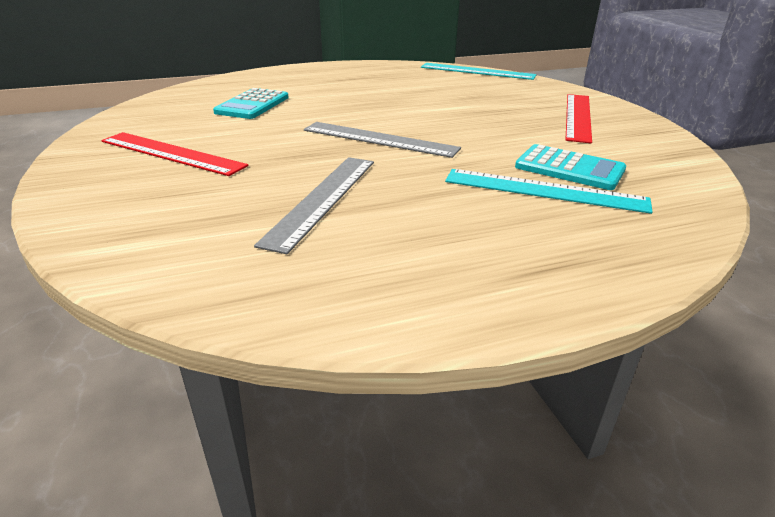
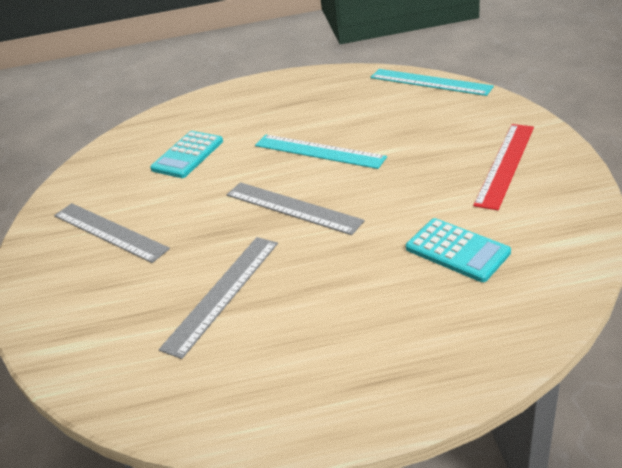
camera: 15 degrees right, 5 degrees up
red ruler [101,132,248,176] -> grey ruler [54,203,170,263]
turquoise ruler [445,169,653,214] -> turquoise ruler moved to [255,135,387,169]

